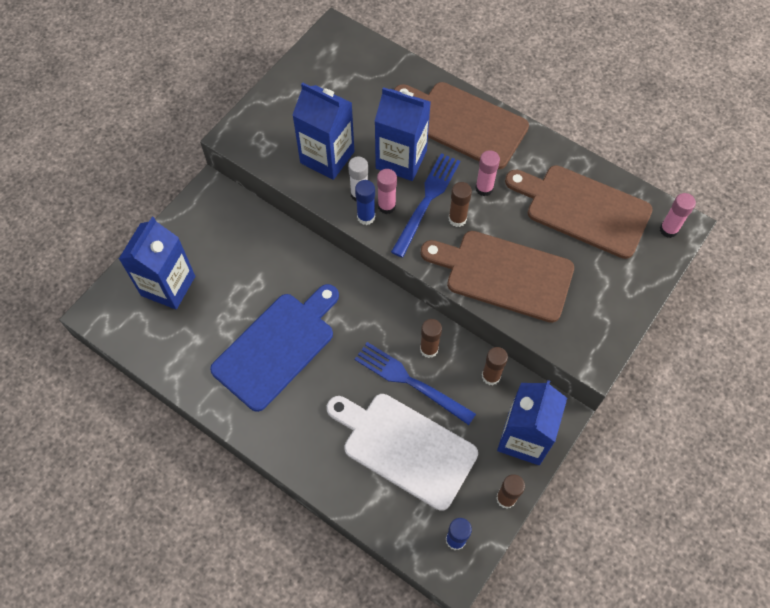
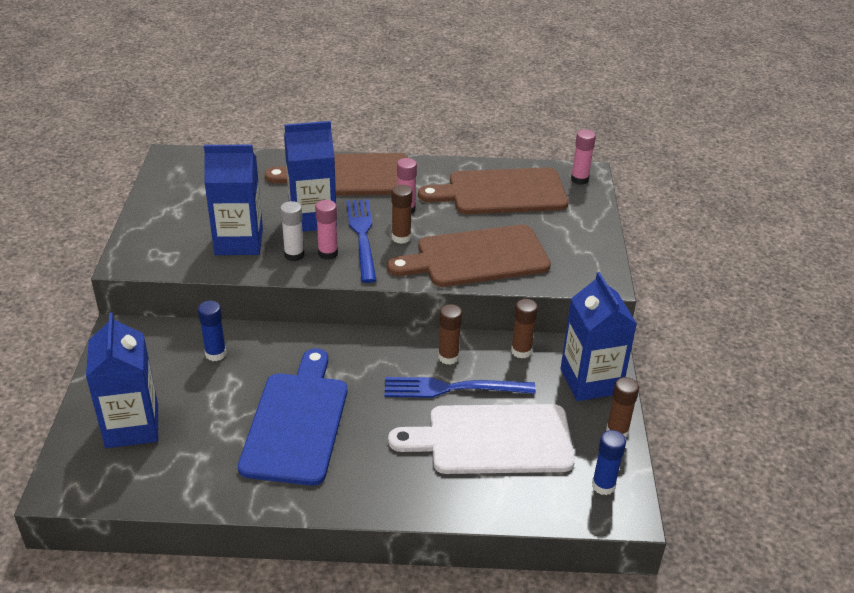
camera: 35 degrees left, 25 degrees down
blue glue stick [355,180,375,225] -> blue glue stick moved to [198,301,226,361]

